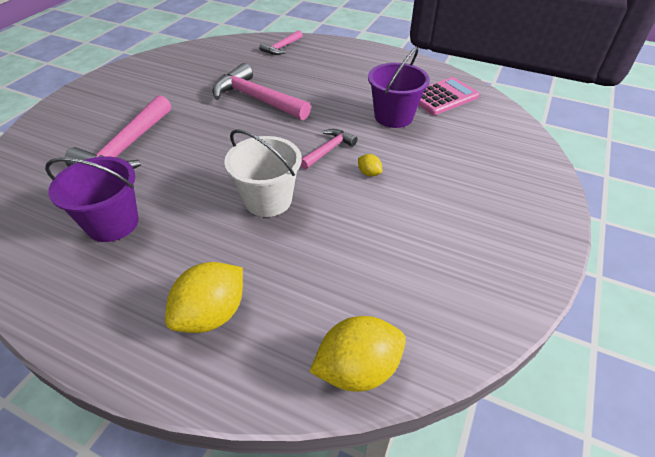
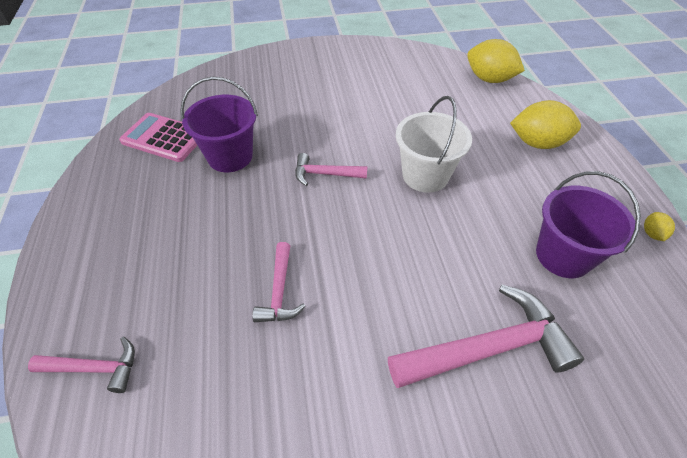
camera: 125 degrees left, 5 degrees up
pink hammer [212,63,311,120] -> pink hammer [252,242,306,322], size x0.54
yellow lemon [358,154,382,176] -> yellow lemon moved to [644,212,675,241]

